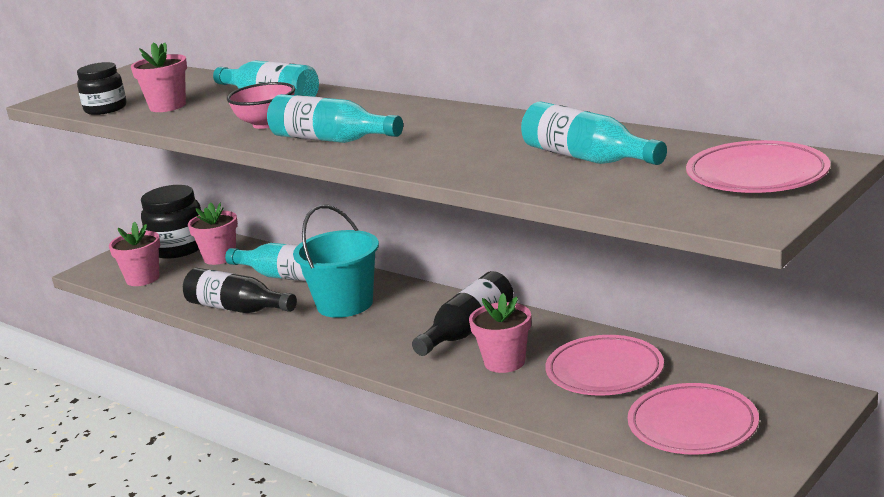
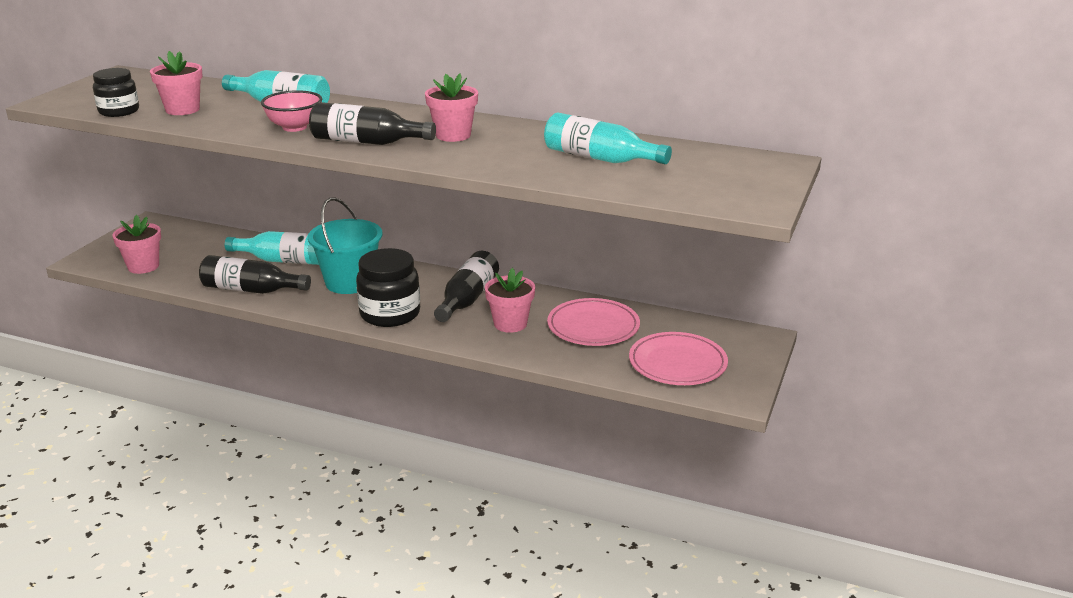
camera: 20 degrees left, 5 degrees up
black jar [141,185,201,259] -> black jar moved to [356,248,420,327]
pink flower pot [188,202,238,265] -> pink flower pot moved to [425,74,478,142]
turquoise bottle [267,94,403,143] -> black bottle [309,102,436,145]
pink plate [686,140,830,193] -> none

